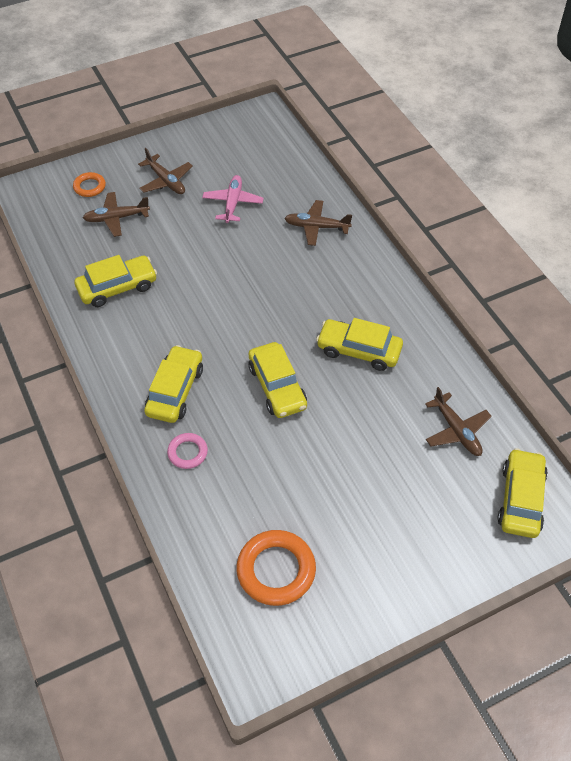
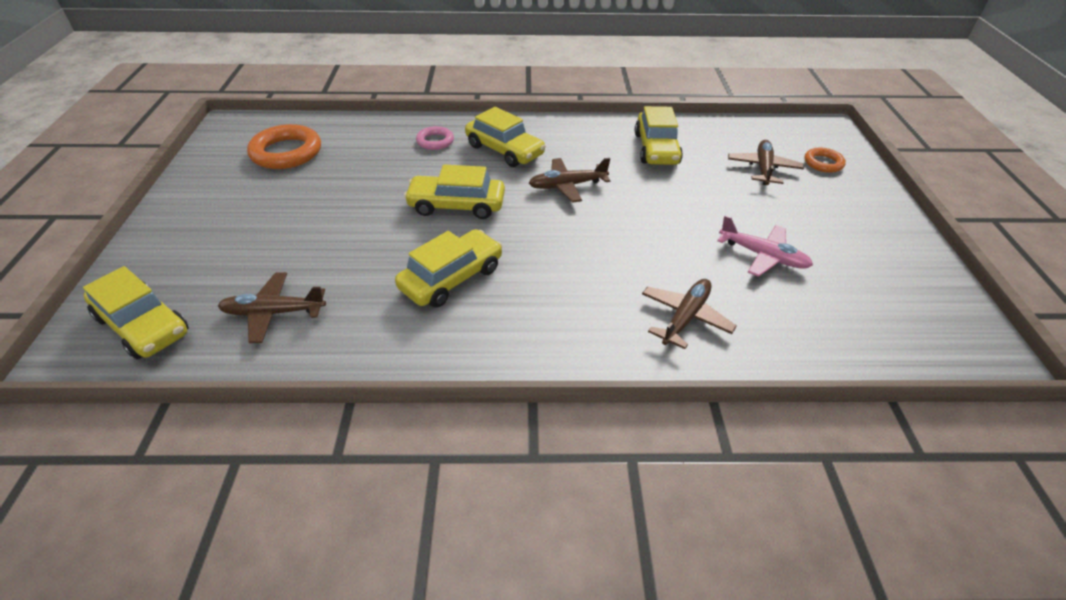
camera: 115 degrees right, 10 degrees down
brown plane [138,148,193,194] -> brown plane moved to [529,158,610,202]

